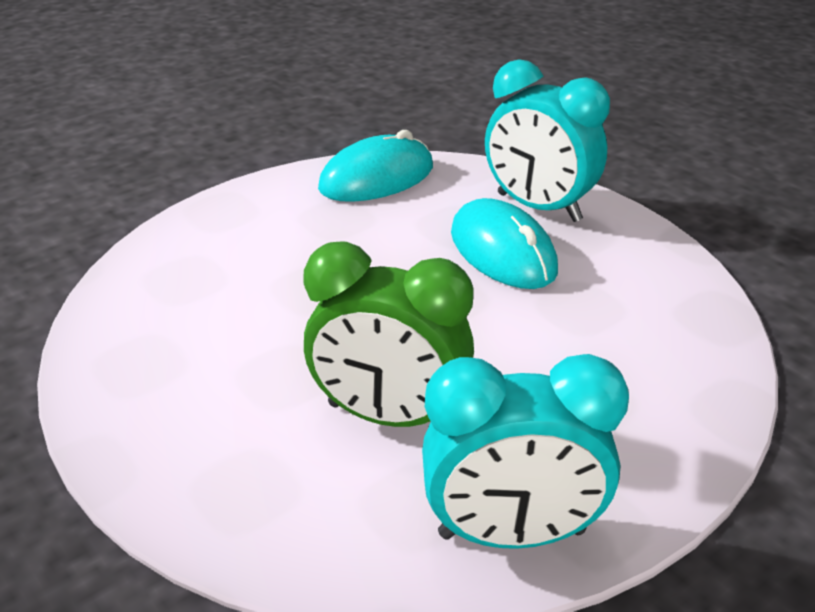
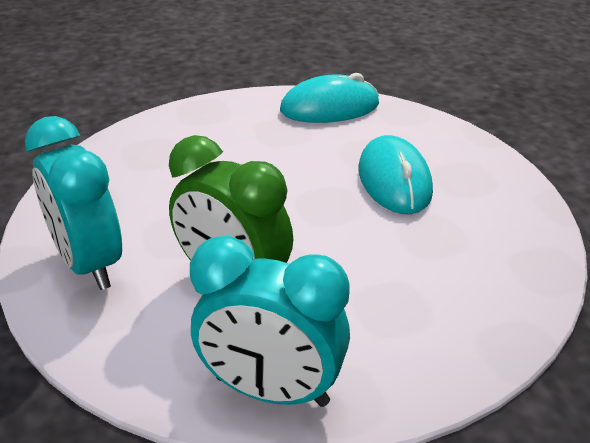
camera: 20 degrees right, 0 degrees up
turquoise clock [485,59,610,222] -> turquoise clock moved to [25,116,122,290]

